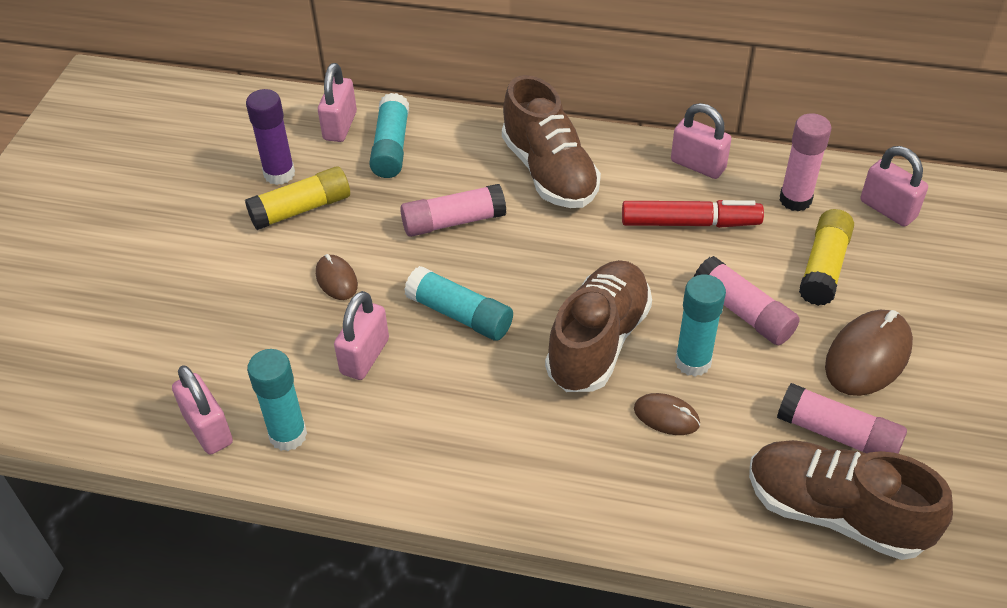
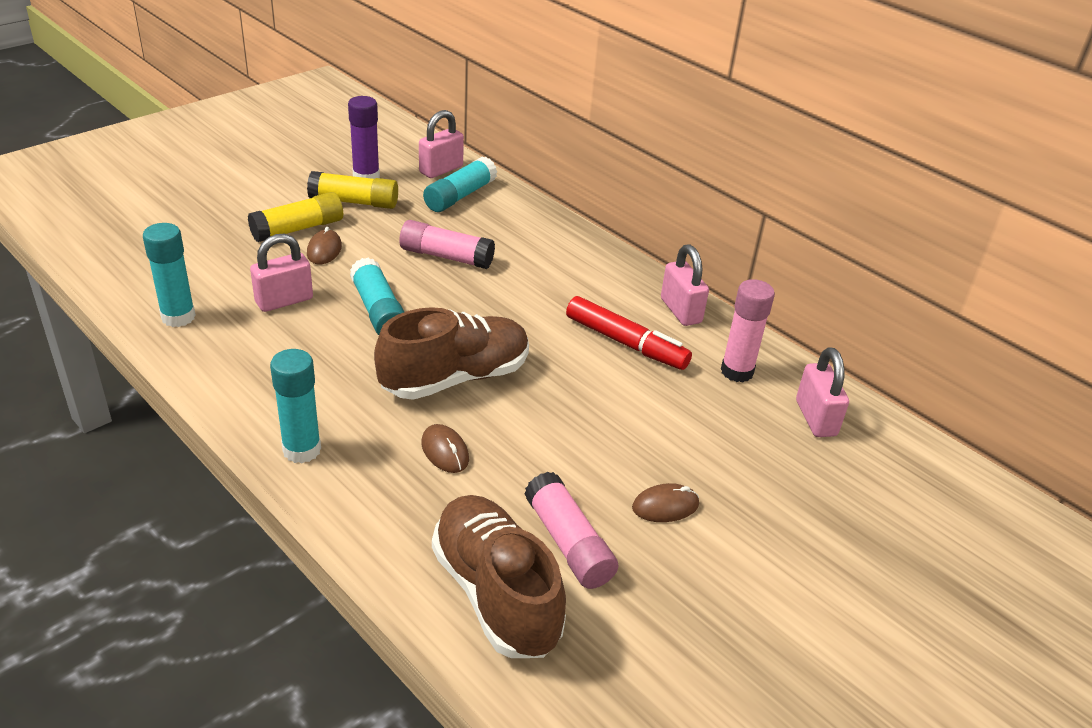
camera: 30 degrees right, 10 degrees down
pink padlock [172,365,233,455] -> none
brown shoe [502,75,601,208] -> none
turquoise glue stick [675,274,726,376] -> turquoise glue stick moved to [270,349,321,463]
pink glue stick [694,256,800,345] -> none
yellow glue stick [799,209,854,306] -> yellow glue stick moved to [248,192,343,242]
brown mouse [825,310,913,396] -> brown mouse [632,483,699,522], size x0.56

